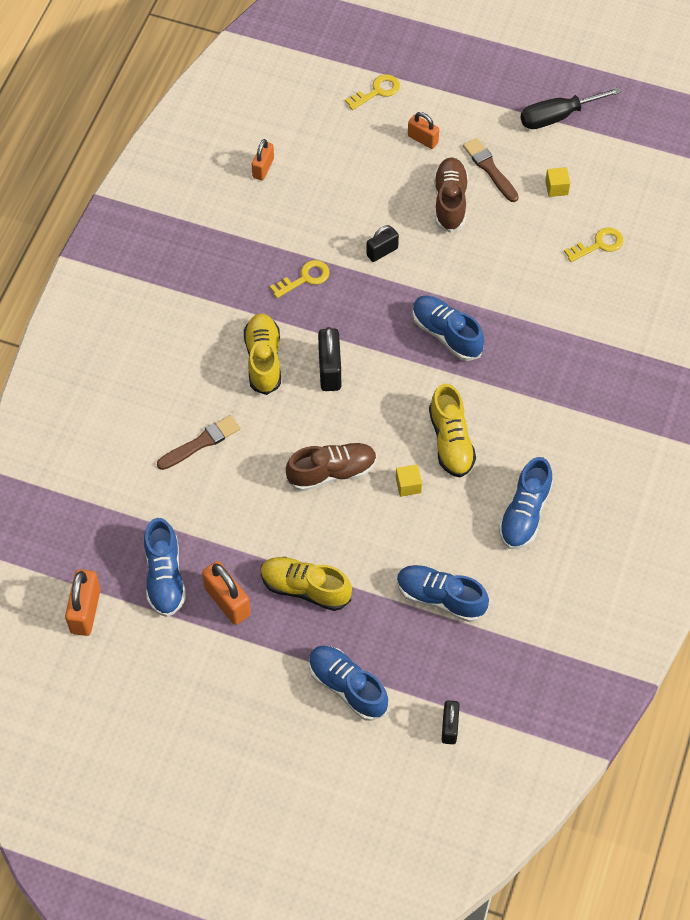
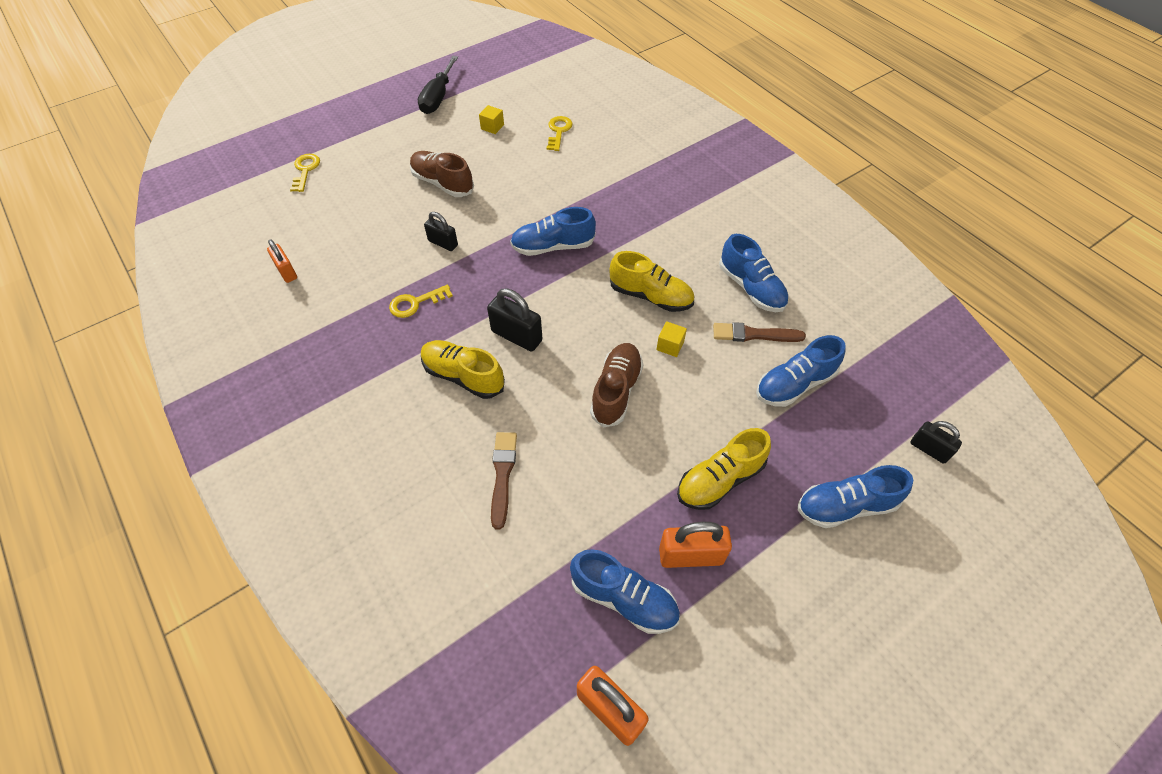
camera: 55 degrees left, 5 degrees down
yellow key [270,260,330,298] -> yellow key turned 120 degrees counterclockwise [389,285,453,318]
black padlock [366,225,399,262] -> black padlock turned 60 degrees counterclockwise [424,212,458,251]
orange padlock [408,112,439,149] -> none
brown brush [463,138,519,202] -> brown brush moved to [713,322,806,342]

